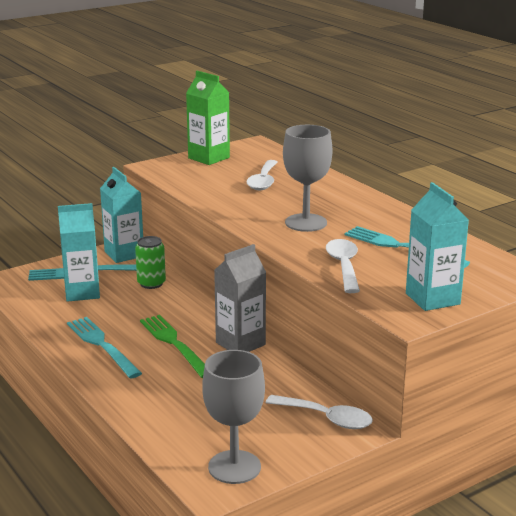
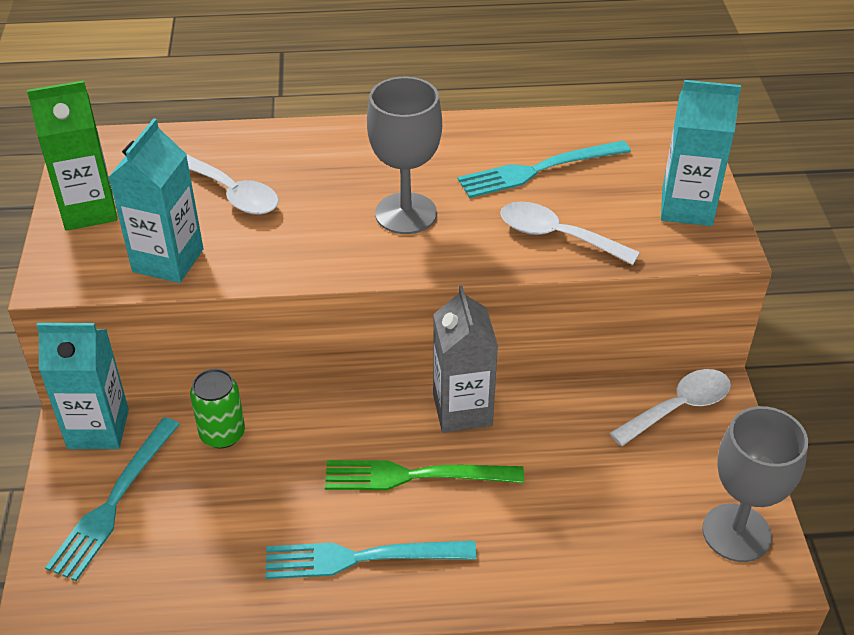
camera: 60 degrees left, 20 degrees up
turquoise carton [58,203,100,302] -> turquoise carton moved to [109,118,204,283]

